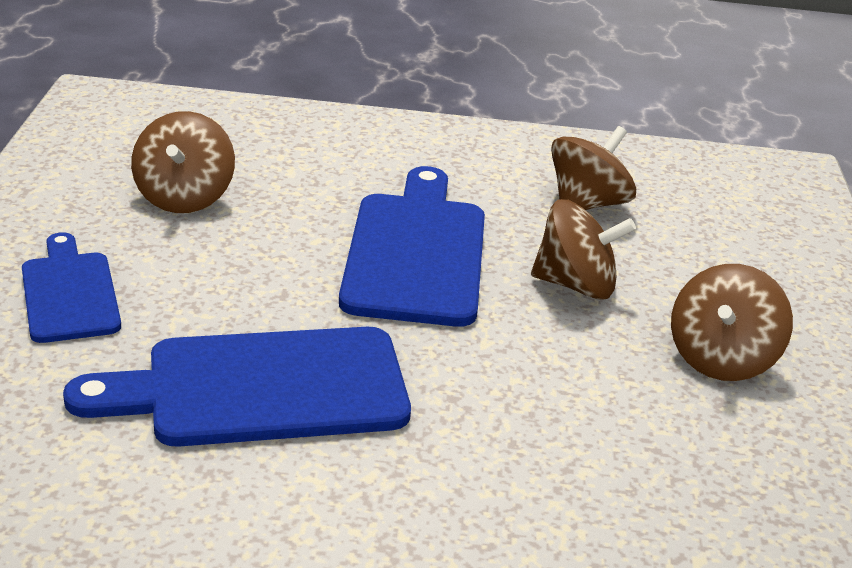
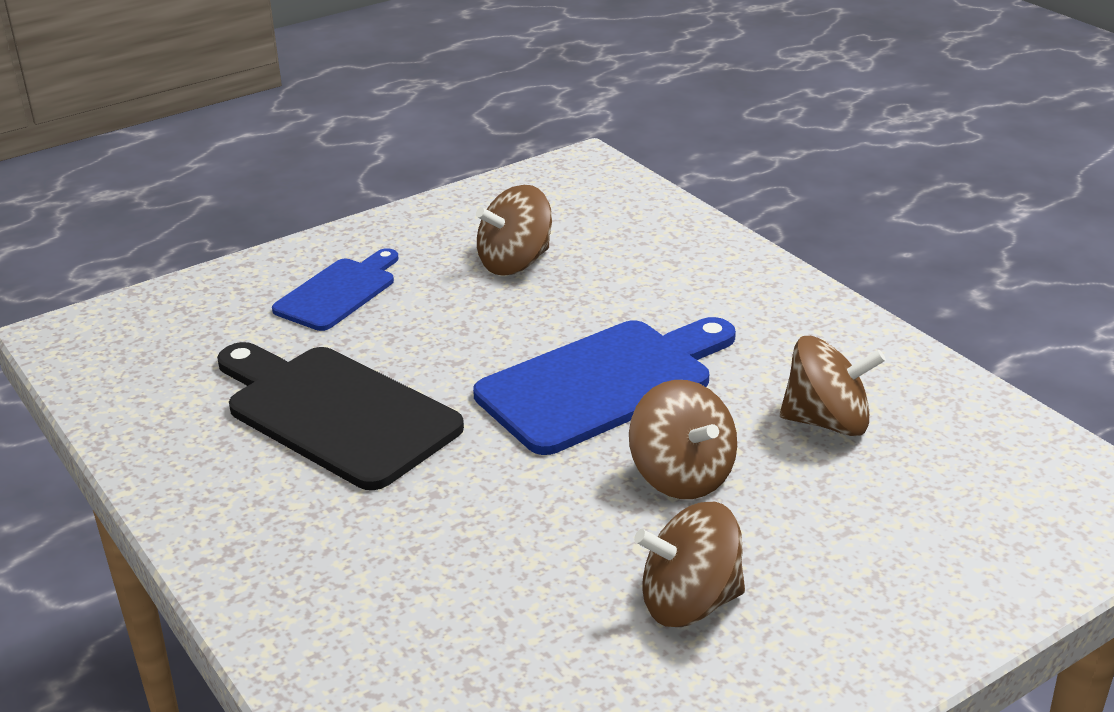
camera: 55 degrees right, 0 degrees up
blue cutting board [63,327,411,447] -> black cutting board [217,342,464,490]

